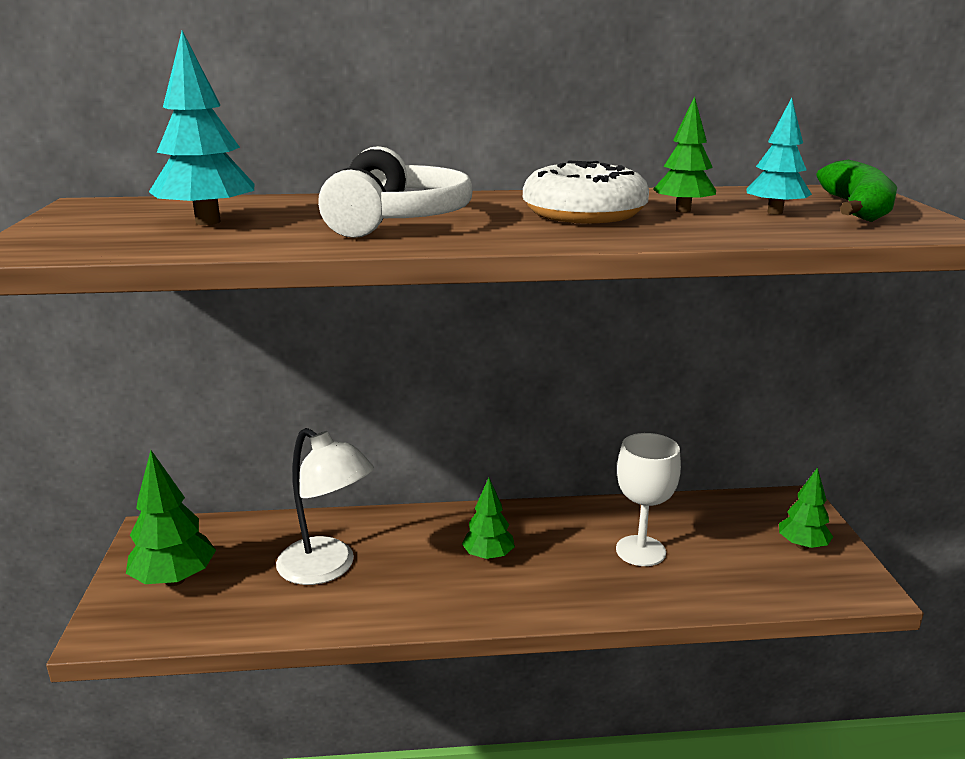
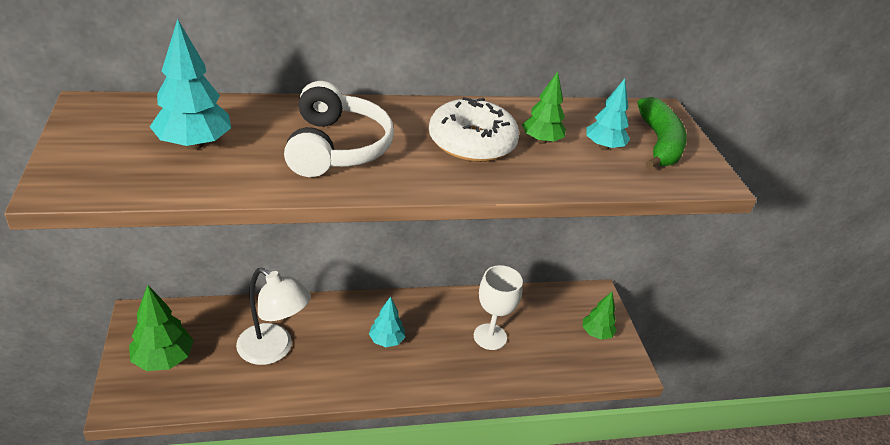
camera: 10 degrees left, 15 degrees up
green tree [462,478,515,560] -> turquoise tree [369,296,405,347]

